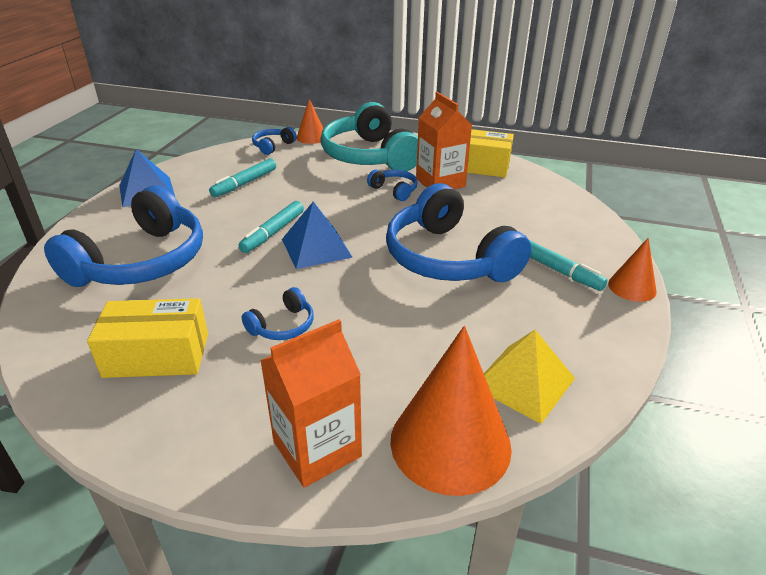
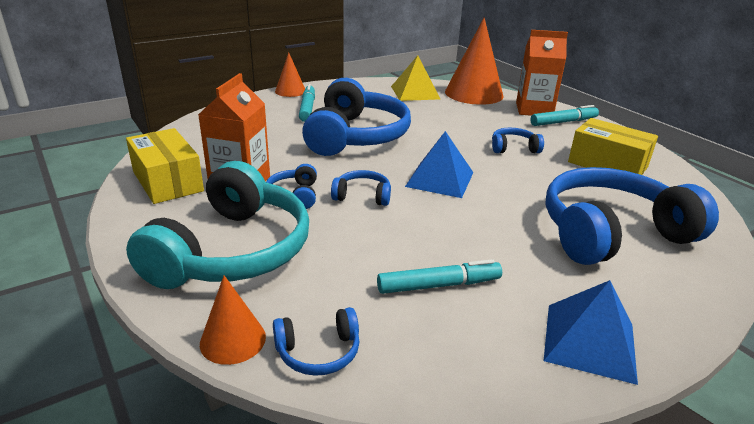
camera: 140 degrees left, 5 degrees down
turquoise marker [238,201,304,253] -> turquoise marker moved to [531,105,599,126]
none -> blue headphones [331,170,391,206]

